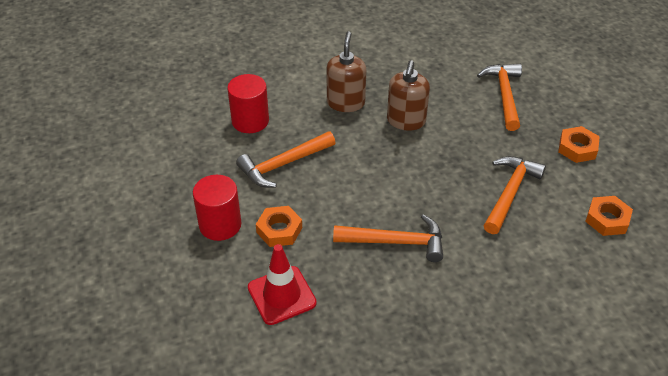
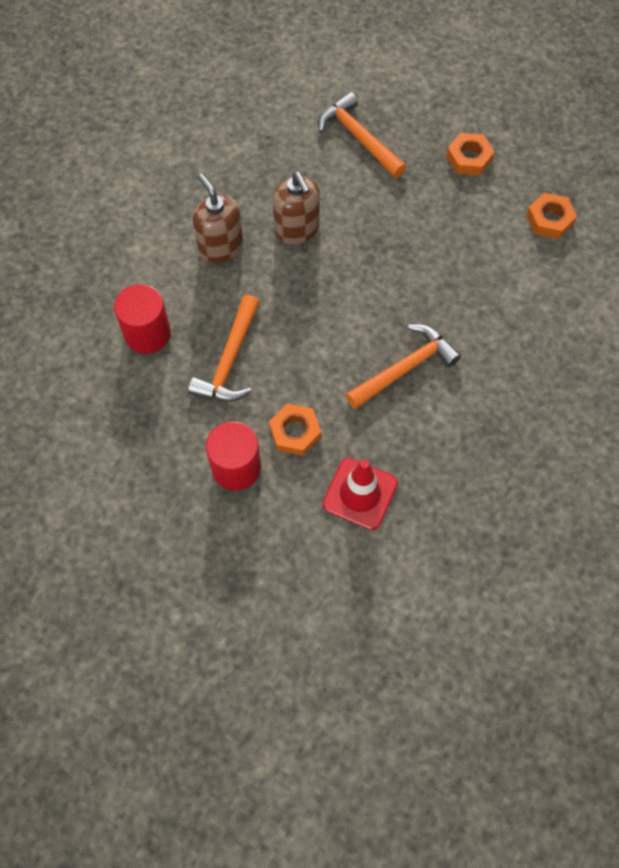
camera: 40 degrees left, 20 degrees up
orange hammer [484,156,546,234] -> none

